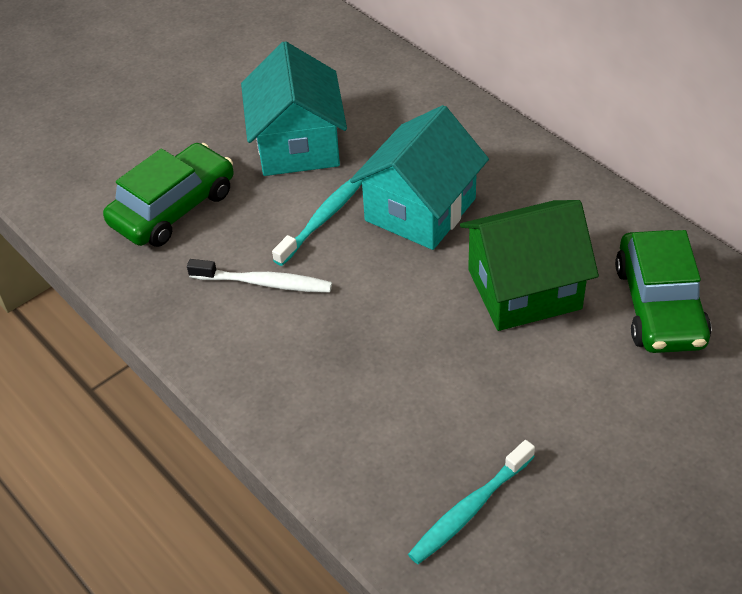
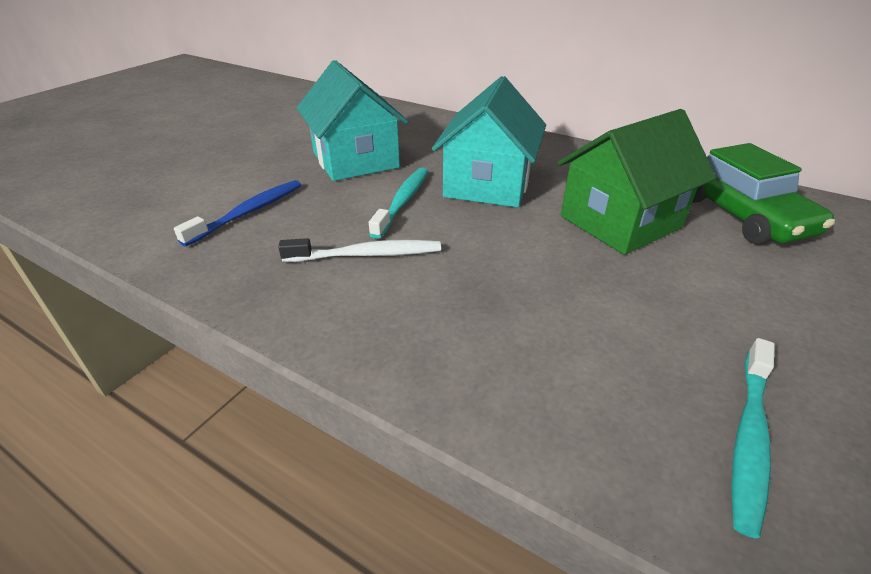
camera: 20 degrees left, 10 degrees down
green car [103,143,234,247] -> blue toothbrush [174,180,301,246]

